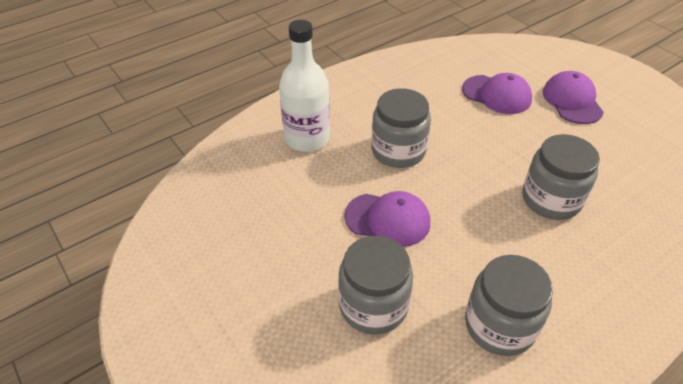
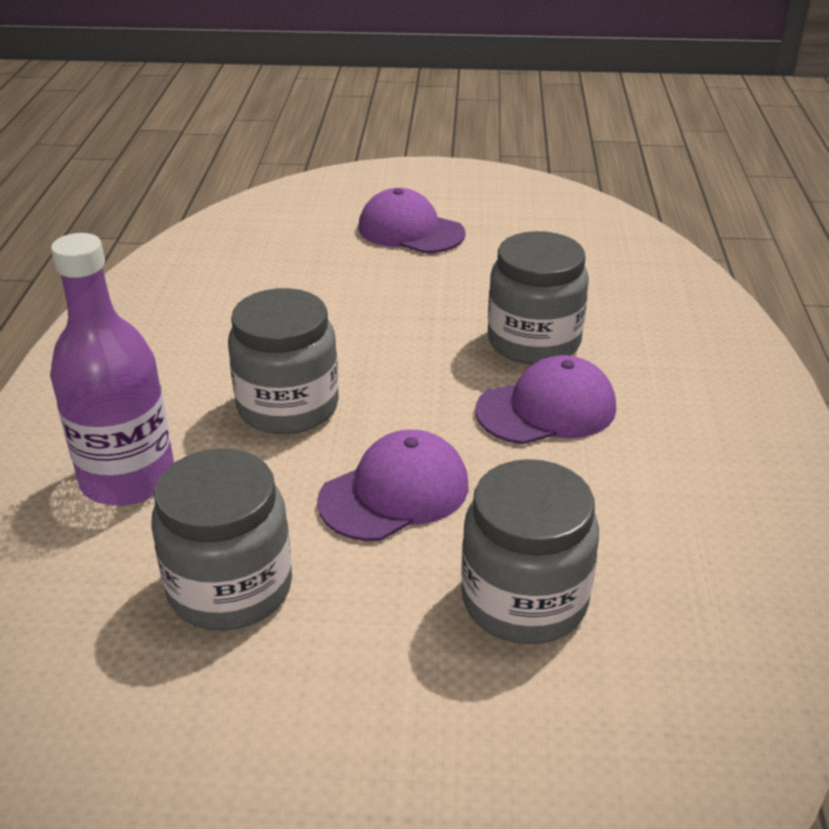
camera: 50 degrees left, 10 degrees down
white bottle [279,20,330,152] -> purple bottle [50,233,174,506]
purple cap [462,73,532,114] -> purple cap moved to [476,355,616,444]
grey jar [465,255,553,356] -> grey jar moved to [151,448,292,631]

